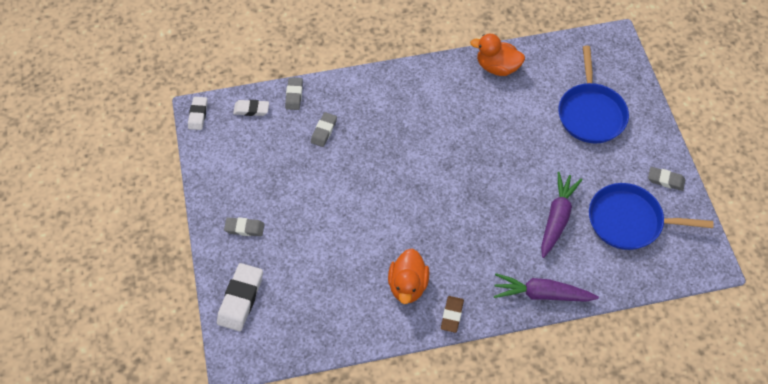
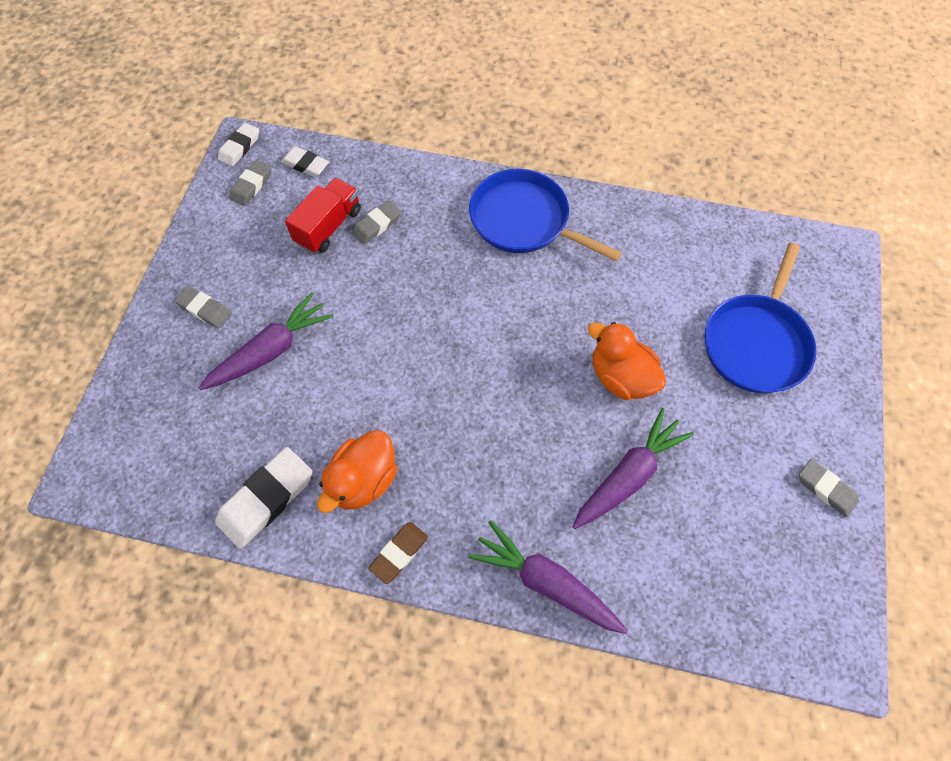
camera: 25 degrees right, 5 degrees up
white eraser [217,263,263,331] -> white eraser moved to [215,447,312,549]
grey eraser [285,77,303,110] -> grey eraser moved to [229,160,271,206]
orange duck [470,34,525,76] -> orange duck moved to [588,322,667,400]
blue pan [589,183,714,250] -> blue pan moved to [469,169,622,262]
none -> purple carrot [199,292,334,390]
none -> red truck [285,178,361,253]

